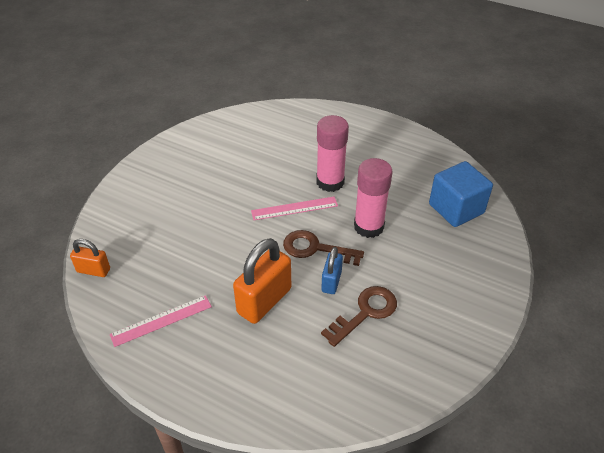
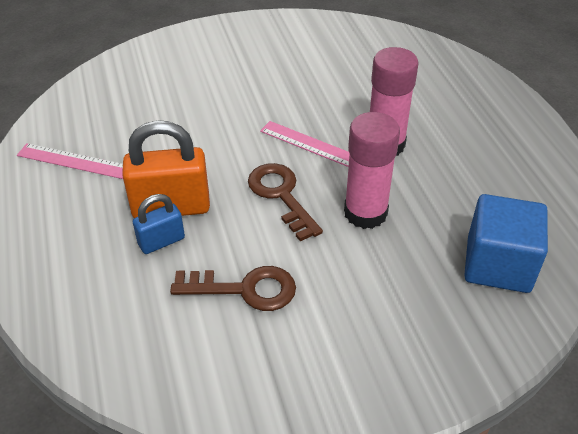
camera: 45 degrees right, 0 degrees up
orange padlock [70,239,110,277] -> none
blue padlock [321,247,343,294] -> blue padlock moved to [133,194,185,254]

